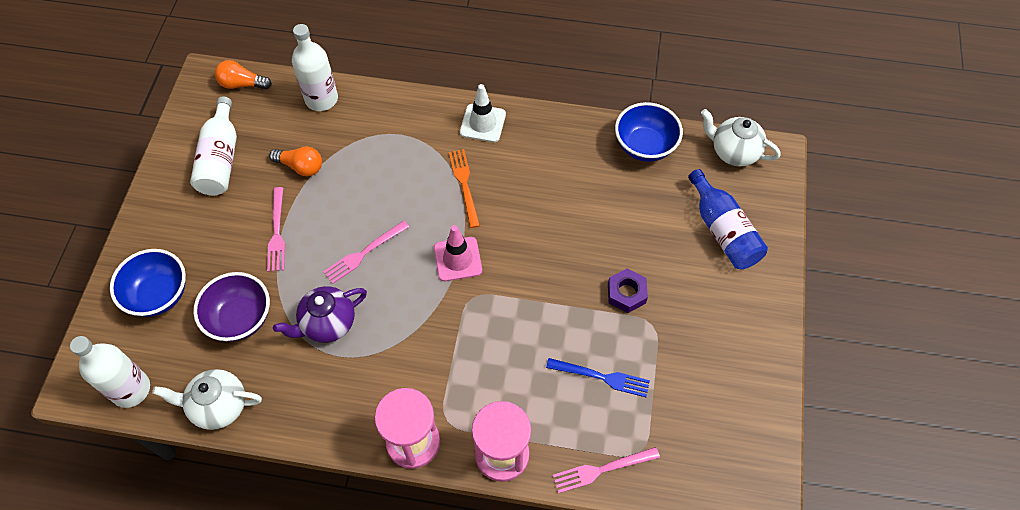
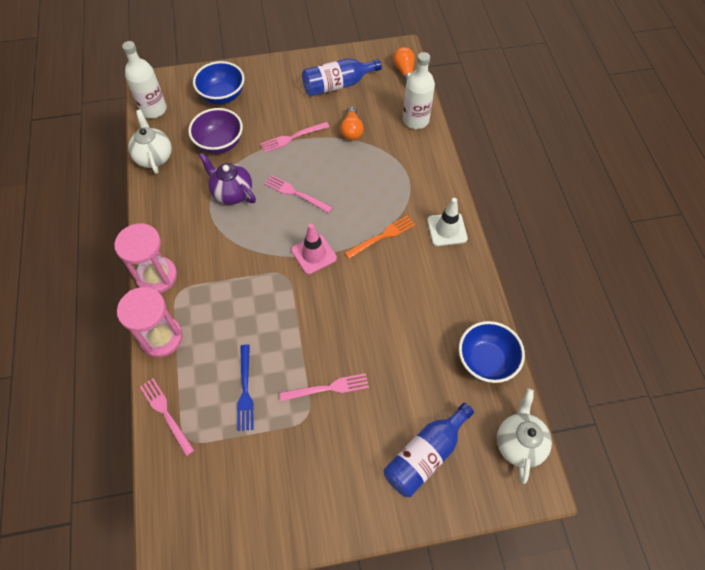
camera: 70 degrees right, 0 degrees up
white bottle [190,96,237,195] -> blue bottle [302,58,382,96]
purple nut [608,268,648,313] -> pink fork [280,373,369,402]

